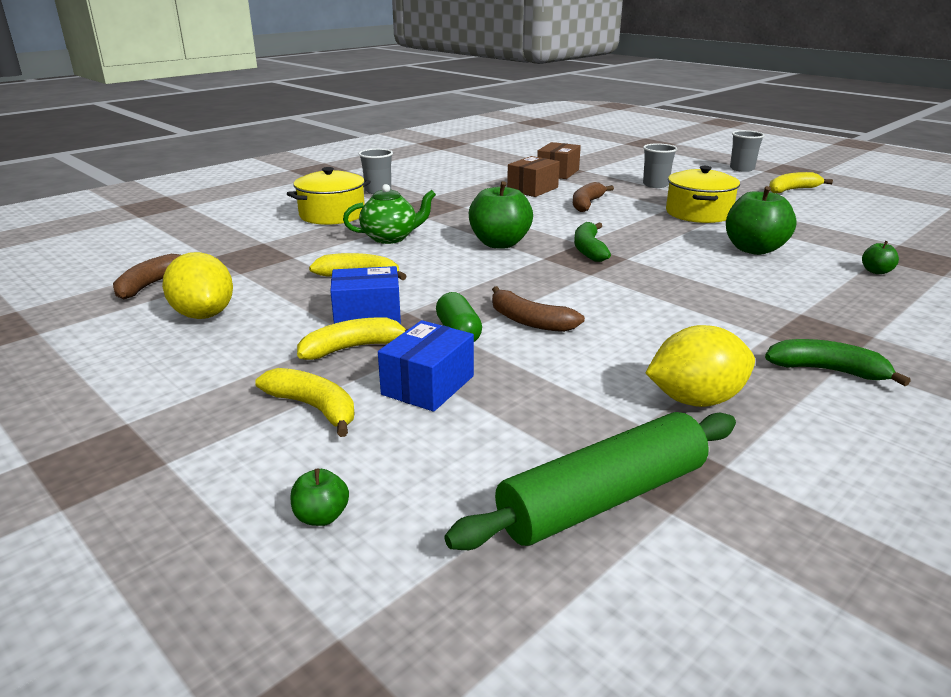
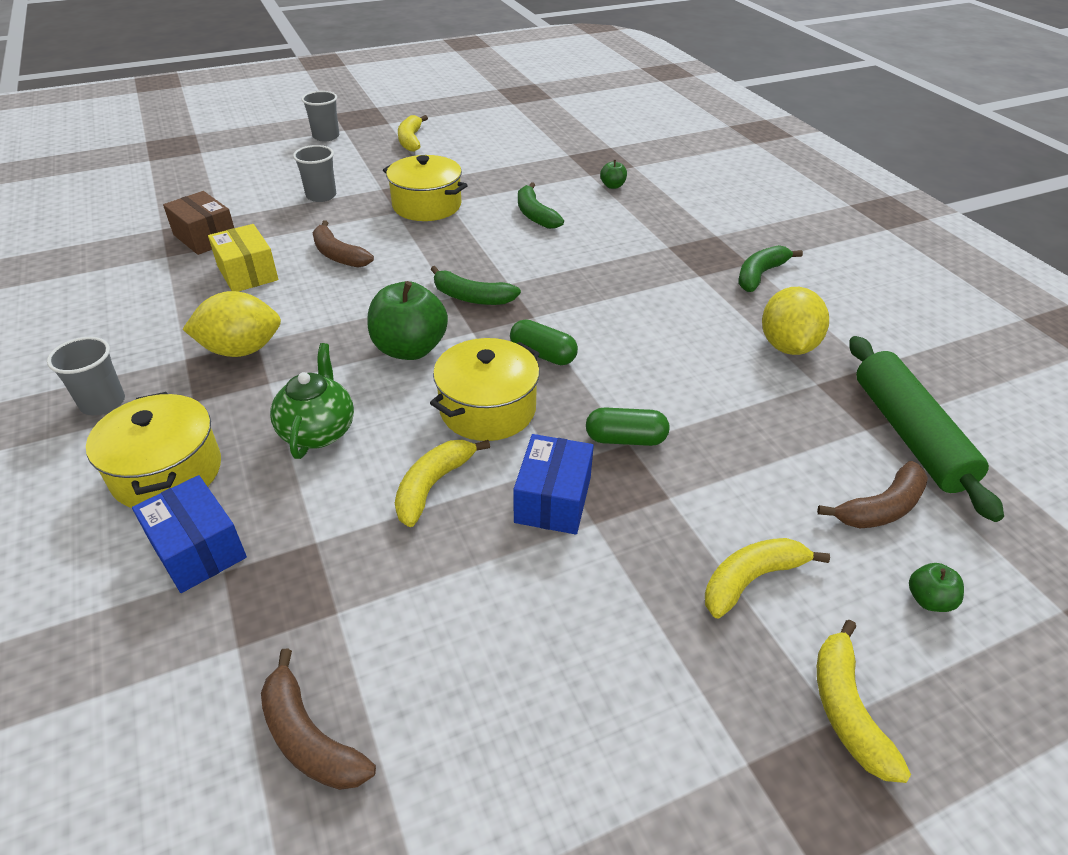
camera: 70 degrees left, 15 degrees up
yellow lemon [162,252,233,319] -> yellow lemon moved to [183,291,281,357]
yellow banana [297,317,408,360] -> yellow banana moved to [817,620,911,783]
blue box [378,320,474,412] -> blue box moved to [132,475,247,593]
brown banana [492,286,585,332] -> brown banana moved to [817,461,928,528]
brown box [507,156,560,197] -> yellow box [208,224,278,292]
green apple [726,186,797,255] -> green banana [518,182,564,229]
none -> yellow pot [430,338,540,441]
none -> green capsule [510,319,578,365]

